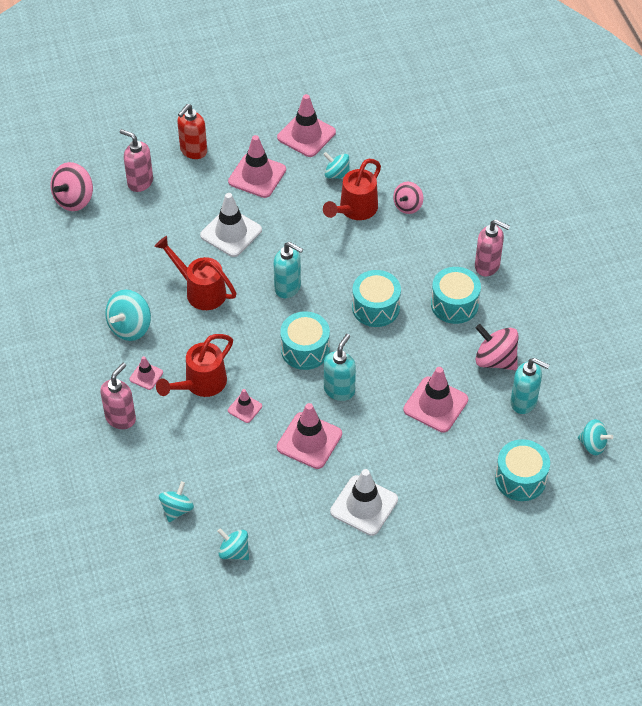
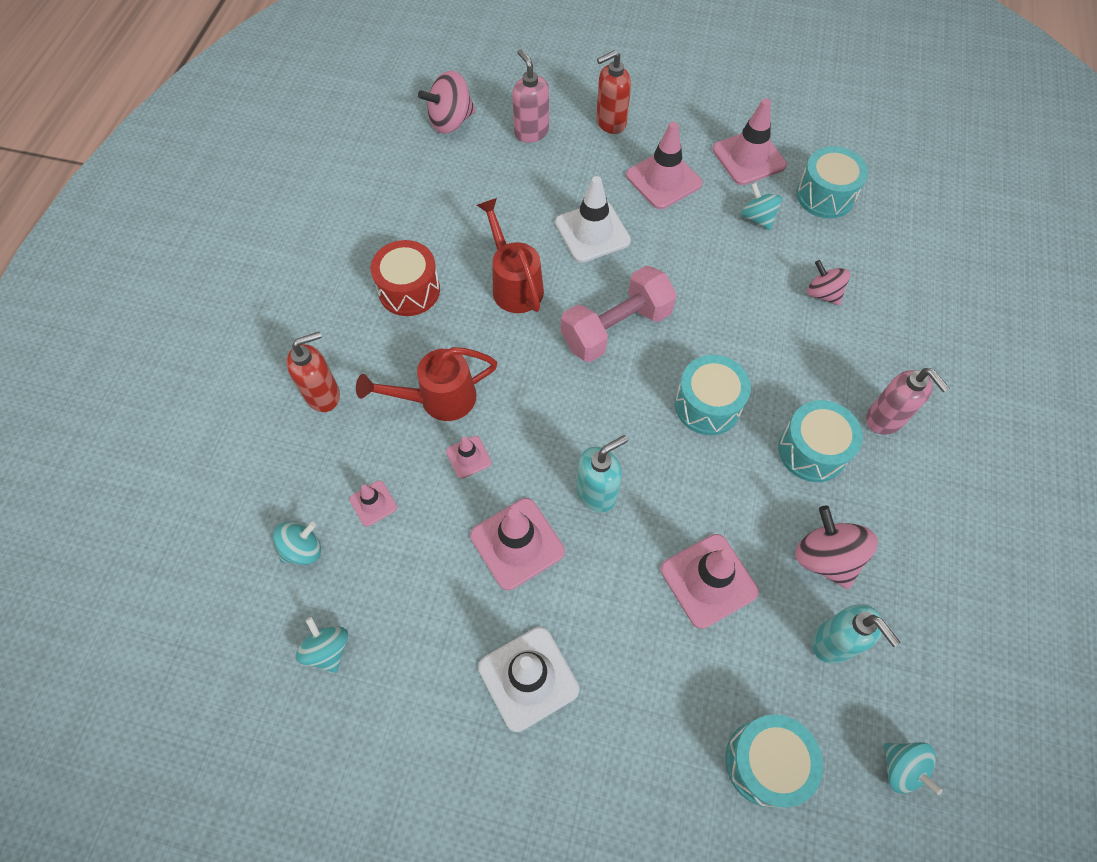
camera: 30 degrees right, 10 degrees up
pink soap dispenser [100,363,136,429] -> red soap dispenser [286,332,340,412]
turquoise spinning top [105,290,151,341] -> red drum [371,240,440,316]
pink traffic cone [129,356,163,390] -> pink traffic cone moved to [349,480,397,527]
turquoise soap dispenser [274,242,303,298] -> pink dumbbell [561,266,677,362]
turquoise drum [280,311,330,370] -> turquoise drum moved to [796,146,868,219]
red watering can [323,159,381,220] -> none
pink spinning top [393,182,423,214] -> pink spinning top turned 75 degrees clockwise [807,260,850,305]

